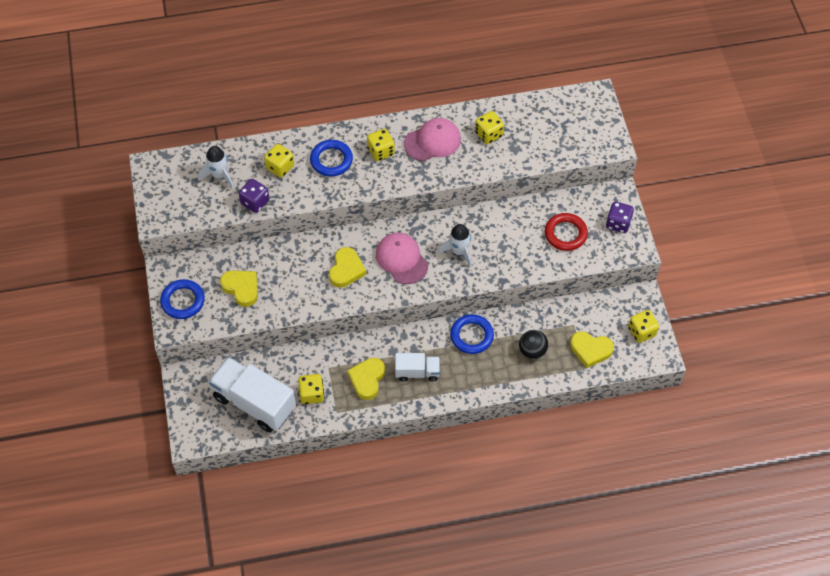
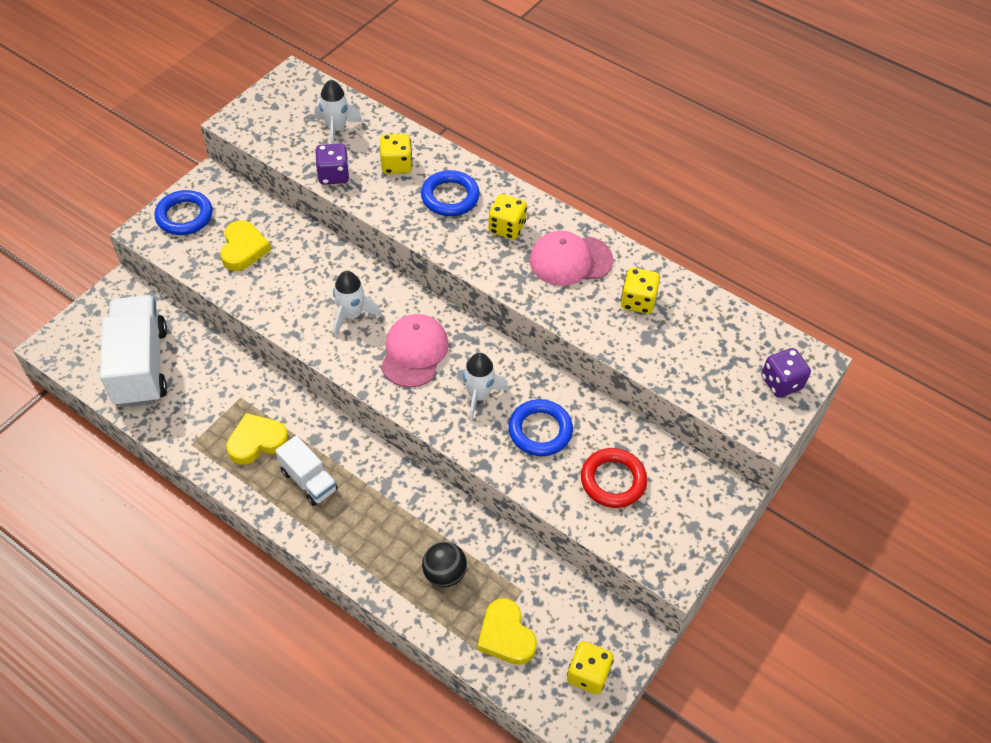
camera: 45 degrees right, 5 degrees down
yellow dice [298,374,325,404] -> none
yellow heart [329,247,366,288] -> white rocket [333,271,382,336]
pink cap [404,118,461,161] -> pink cap turned 150 degrees clockwise [530,231,613,286]
blue ring [450,314,494,354] -> blue ring moved to [508,399,573,456]
purple dice [606,202,634,233] -> purple dice moved to [761,348,811,398]

